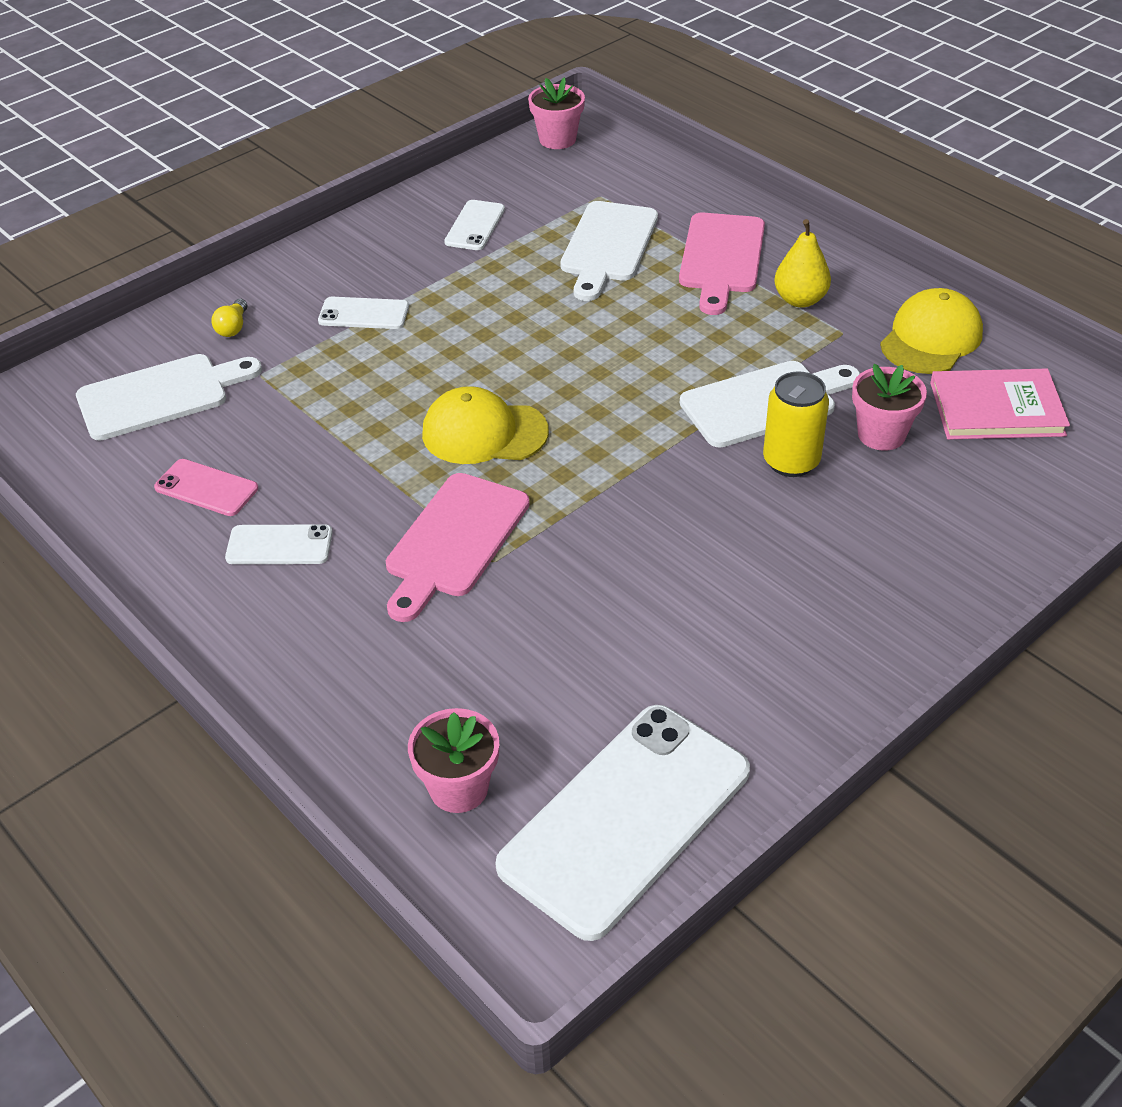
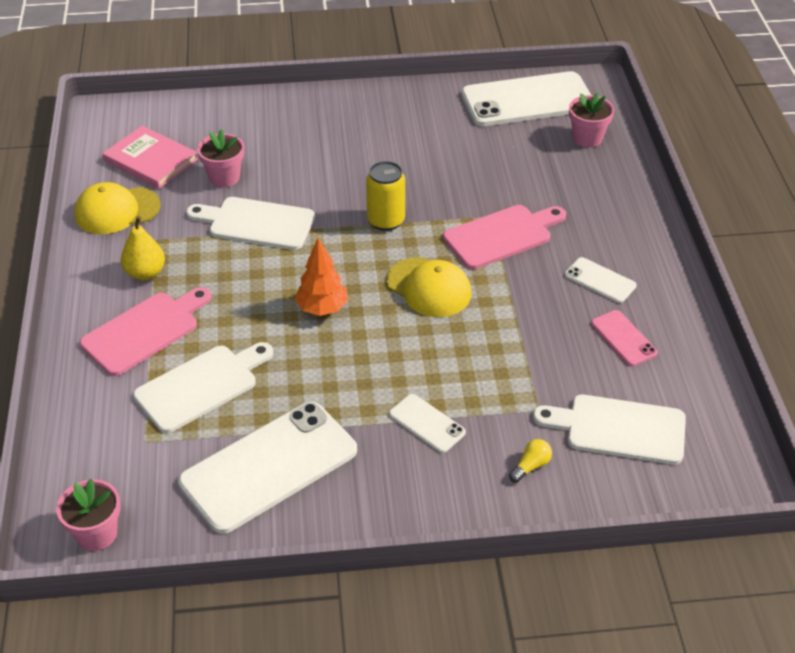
camera: 145 degrees left, 0 degrees up
white phone [444,200,505,250] -> white phone [178,401,357,534], size x2.18
yellow can [763,371,829,477] -> yellow can moved to [366,161,405,231]
none -> orange tree [295,238,348,316]

